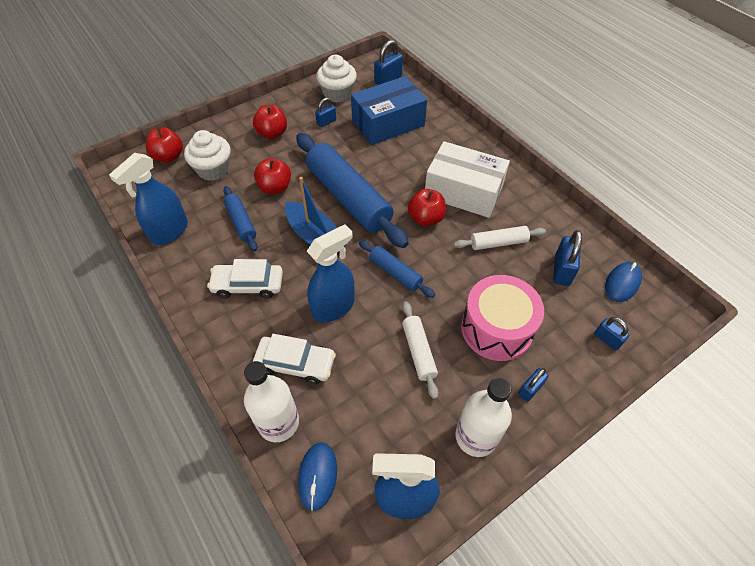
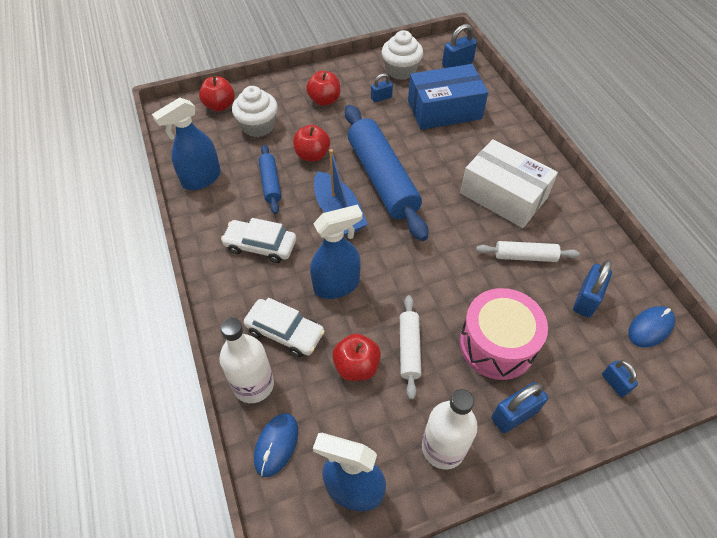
camera: 15 degrees right, 0 degrees up
blue rolling pin [359,240,435,298] -> none
red apple [408,189,446,226] -> red apple moved to [332,333,381,381]
blue padlock [518,368,549,402] -> blue padlock [492,382,548,433], size x1.59

